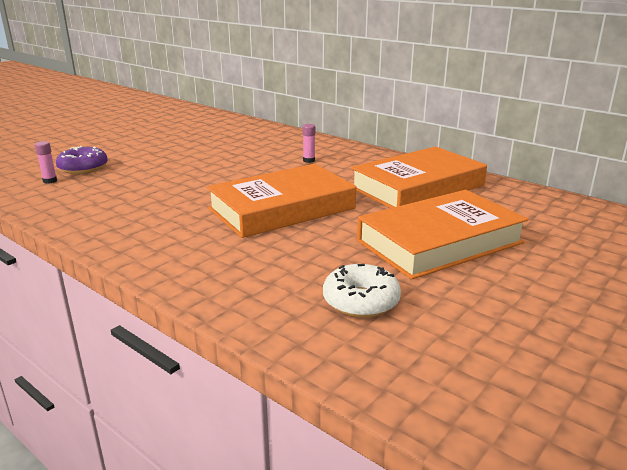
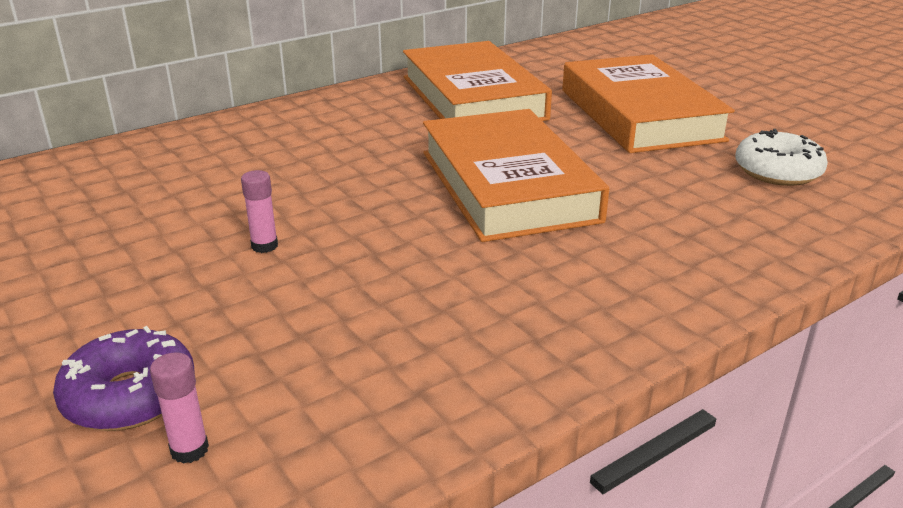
camera: 75 degrees left, 5 degrees up
pink glue stick [303,124,315,163] -> pink glue stick moved to [241,170,278,253]

